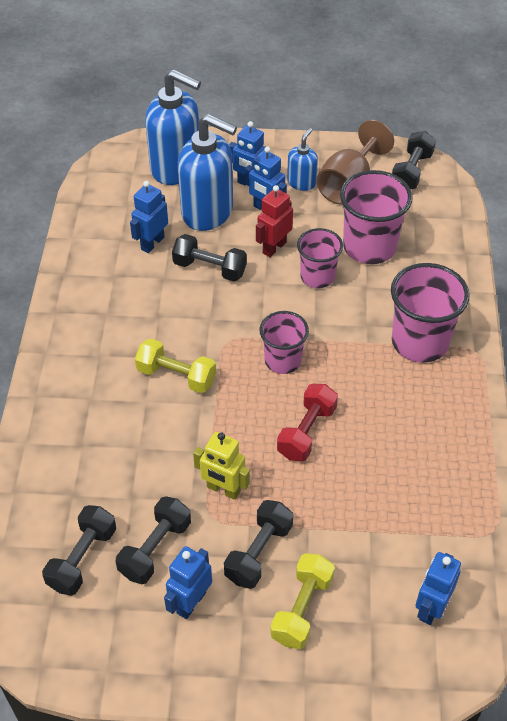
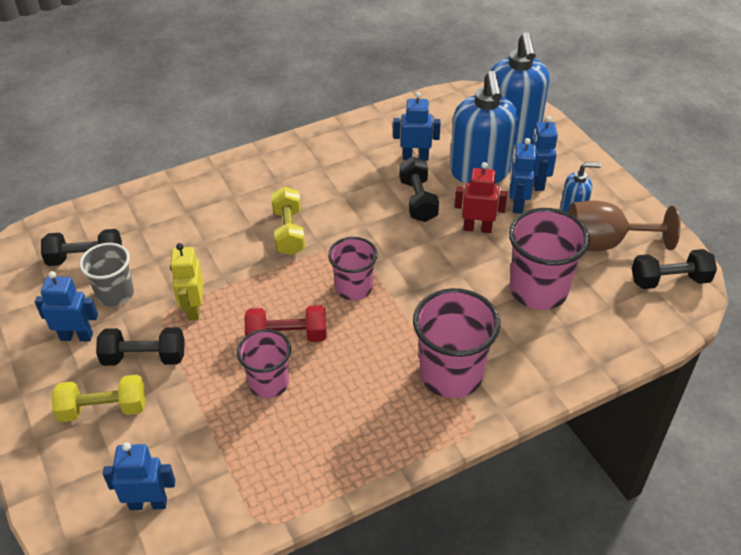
camera: 60 degrees right, 5 degrees down
black dumbbell [116,496,191,584] -> grey cup [79,243,134,307]
pink cup [297,228,343,288] -> pink cup moved to [237,329,291,398]

